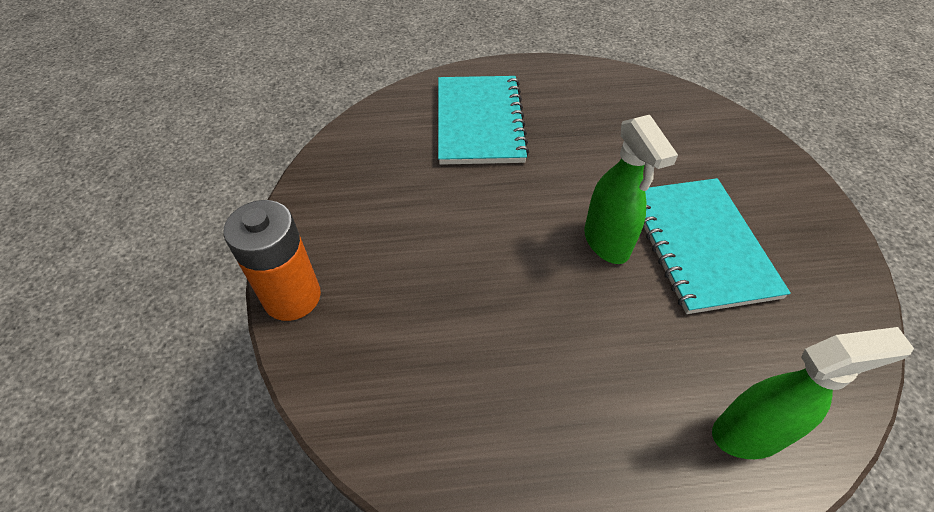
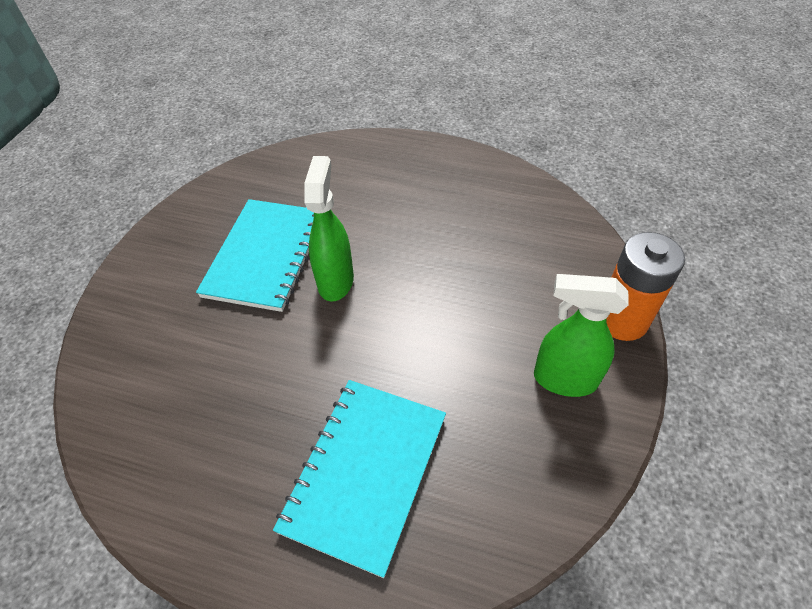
camera: 155 degrees left, 0 degrees up
green spray bottle [712,327,914,459] -> green spray bottle moved to [534,274,629,397]

